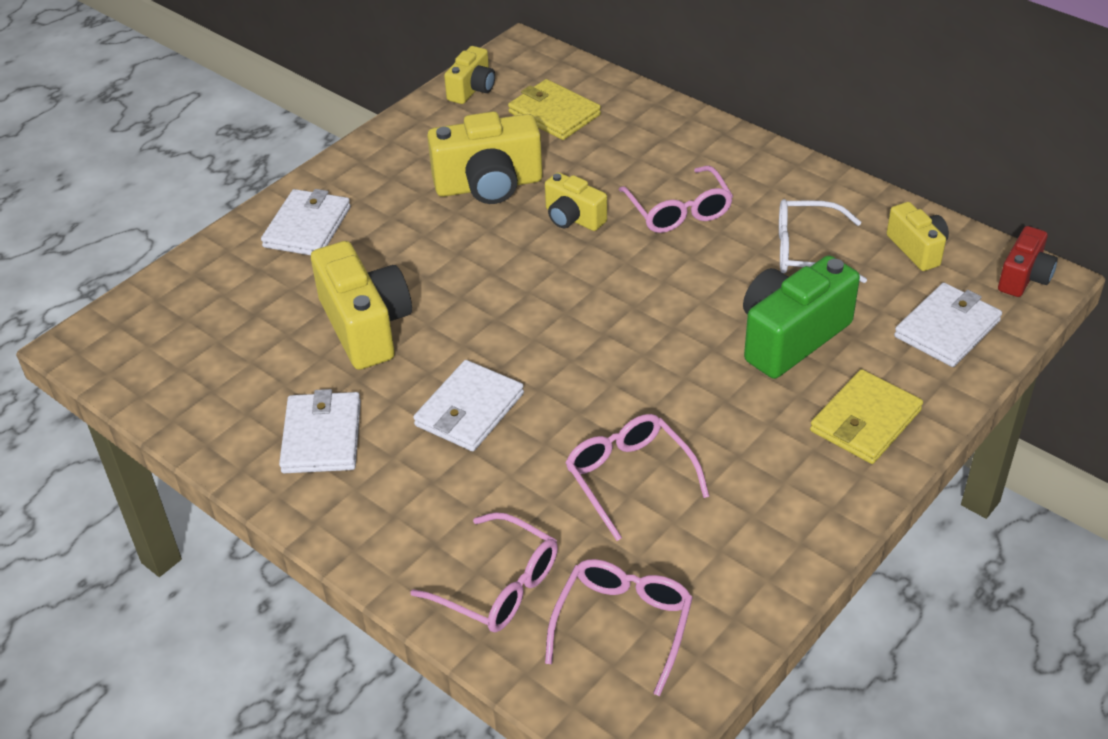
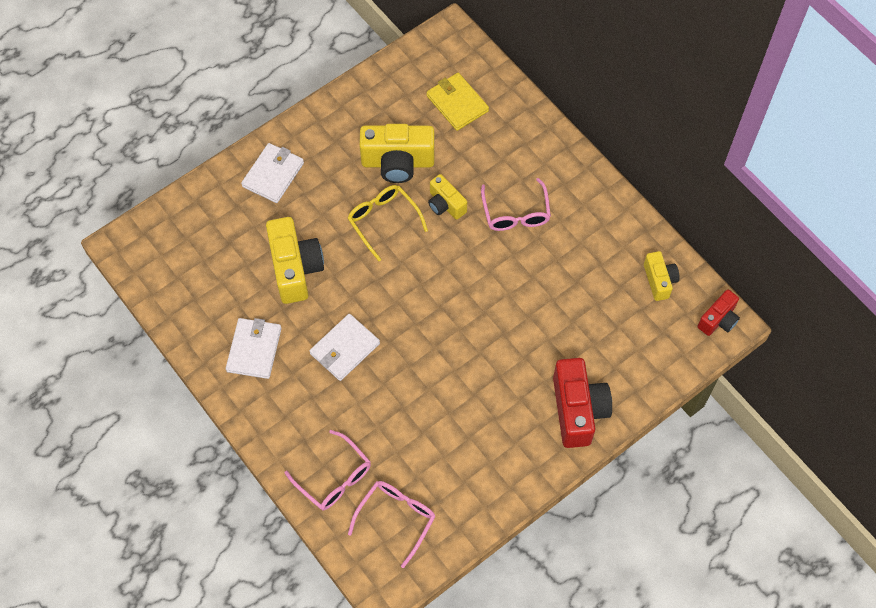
camera: 10 degrees right, 20 degrees up
yellow camera [444,46,495,104] -> none
pink glasses [565,414,710,541] -> none
green camera [743,255,860,379] -> none
white glasses [779,199,867,283] -> none
yellow wallet [810,369,923,464] -> red camera [553,358,612,448]
white wallet [894,283,1002,367] -> none
none -> yellow glasses [348,185,428,261]

